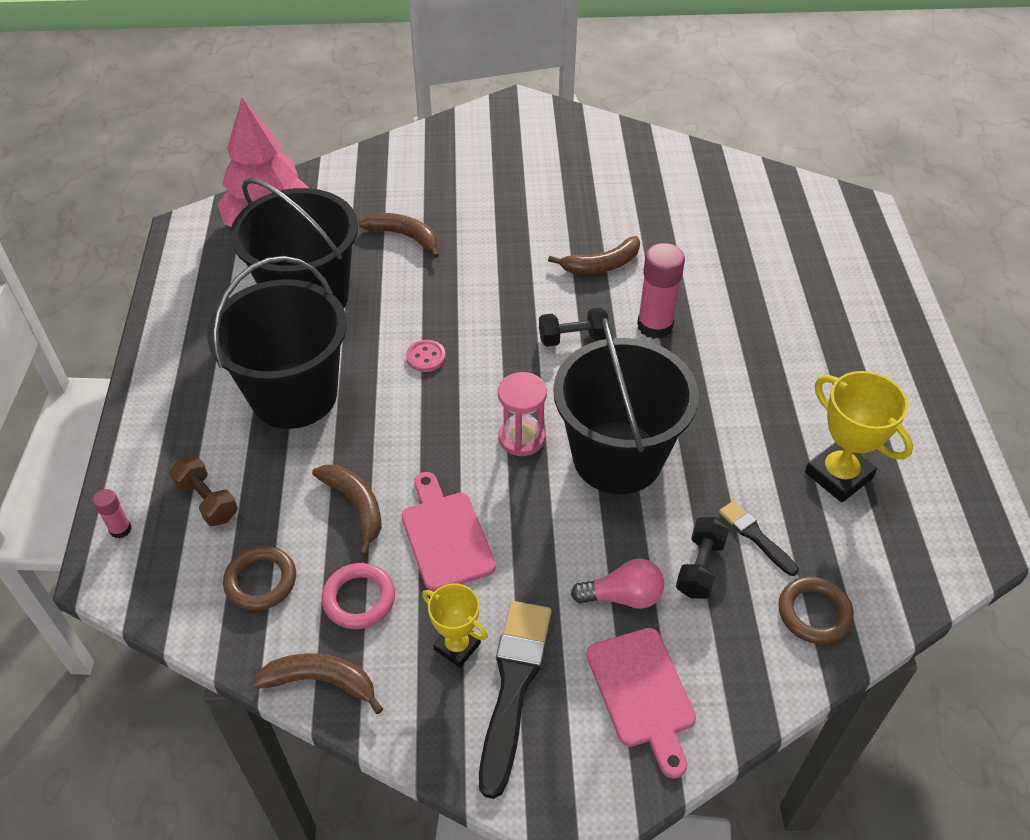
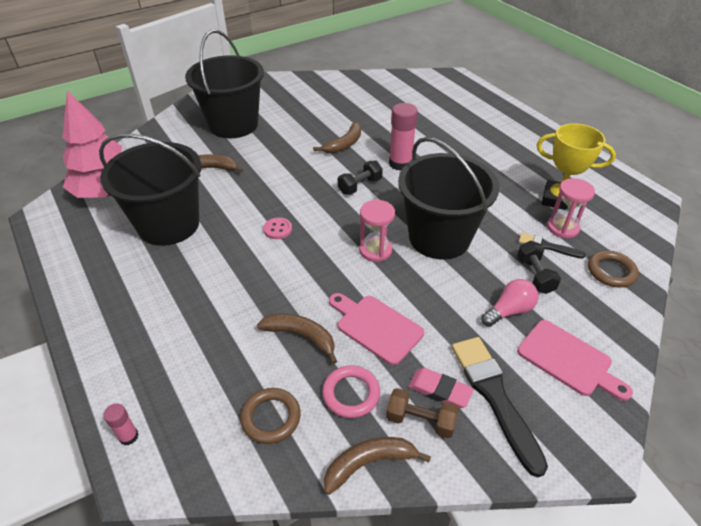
camera: 30 degrees left, 5 degrees down
brown dumbbell [169,456,238,526] -> brown dumbbell moved to [386,388,459,438]
black bucket [207,256,347,429] -> black bucket moved to [185,30,264,138]
yellow trophy [422,583,488,668] -> pink eraser [408,368,474,408]
none -> pink hourglass [547,178,595,238]

